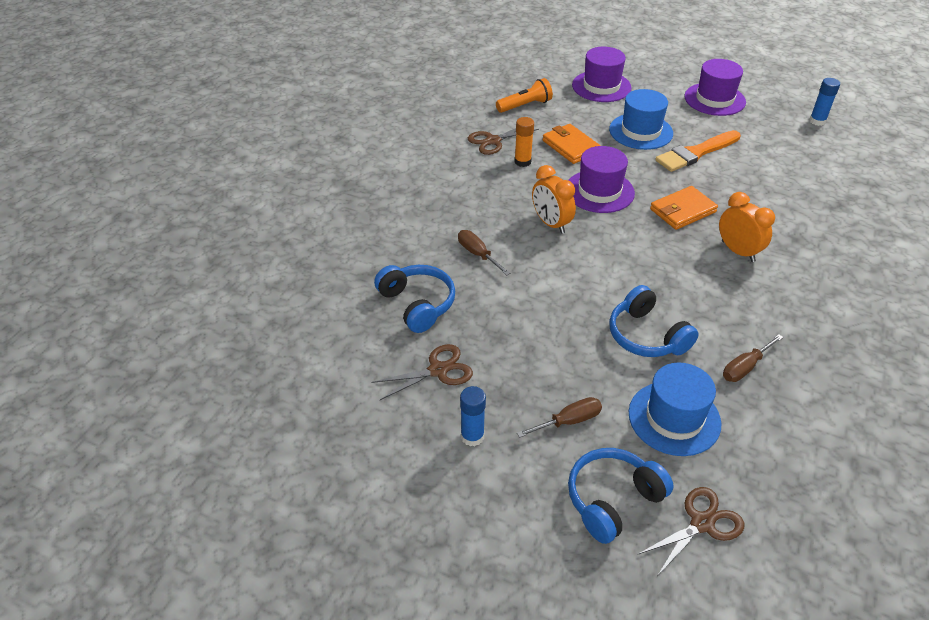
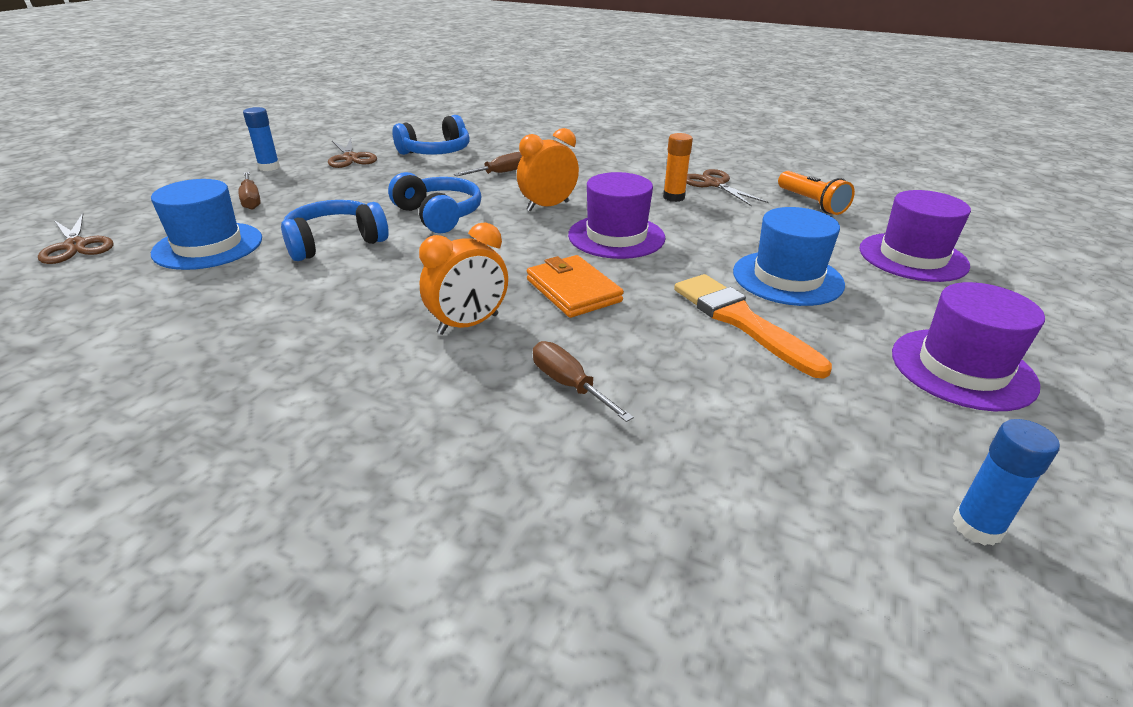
camera: 90 degrees right, 10 degrees down
orange wallet [543,124,601,164] -> none
blue headphones [568,448,674,544] -> blue headphones moved to [388,172,481,233]
brown screwdriver [723,334,783,382] -> brown screwdriver moved to [533,341,634,422]

